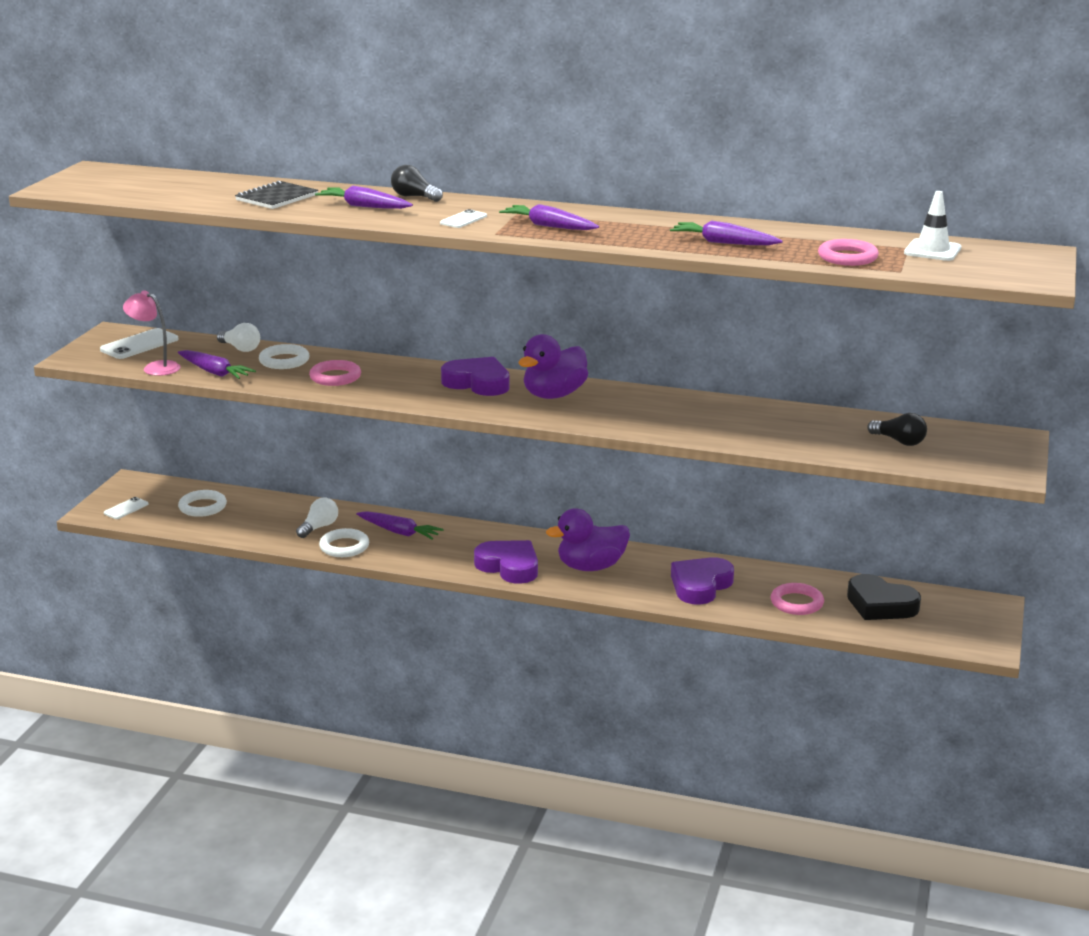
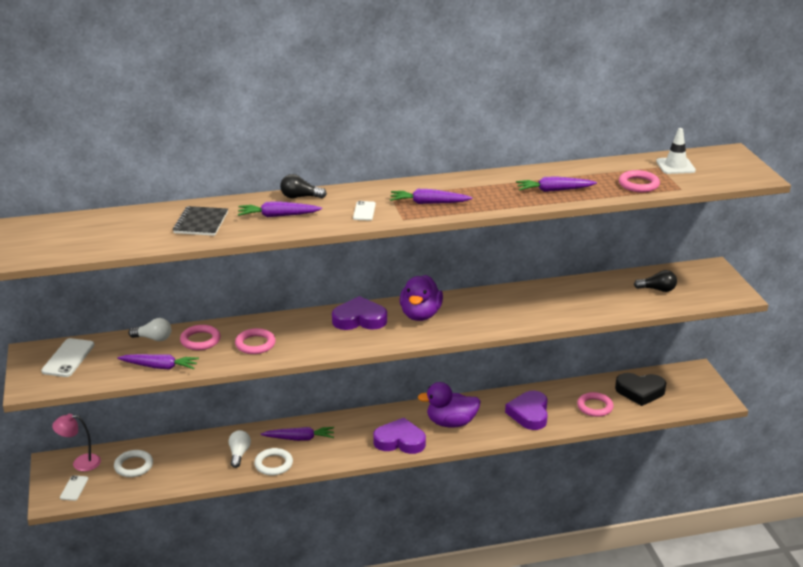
camera: 30 degrees left, 5 degrees up
pink lamp [123,290,180,376] -> pink lamp moved to [52,414,101,471]
white ring [259,344,309,369] -> pink ring [180,325,221,350]
purple duck [546,508,630,571] -> purple duck turned 45 degrees clockwise [417,382,481,428]

